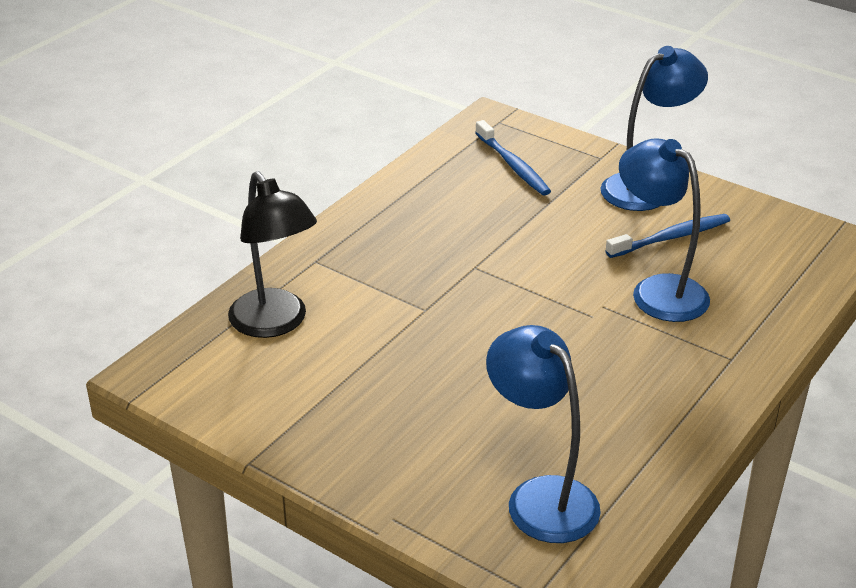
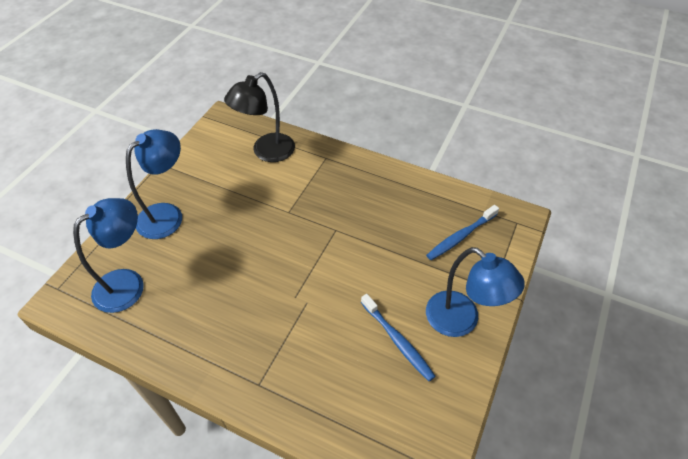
camera: 80 degrees right, 15 degrees up
blue lamp [619,138,710,322] -> blue lamp moved to [126,129,182,239]

